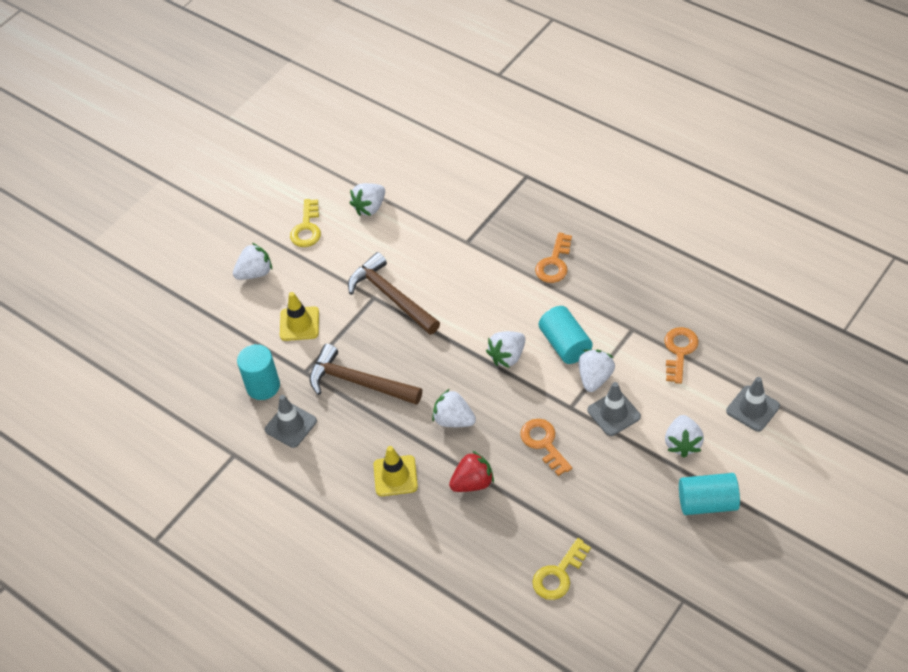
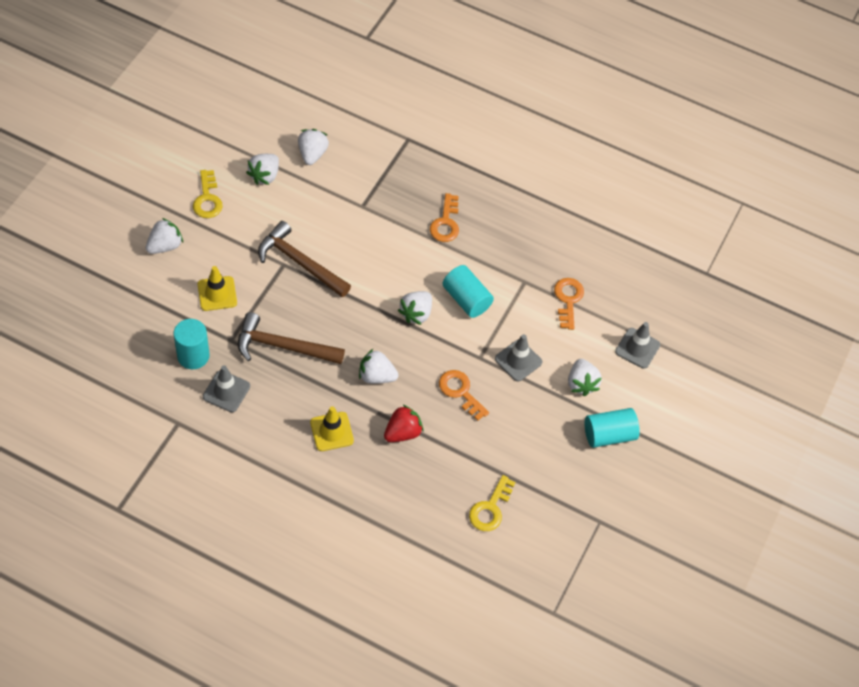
camera: 20 degrees left, 5 degrees up
white strawberry [578,349,615,392] -> white strawberry moved to [298,129,329,165]

